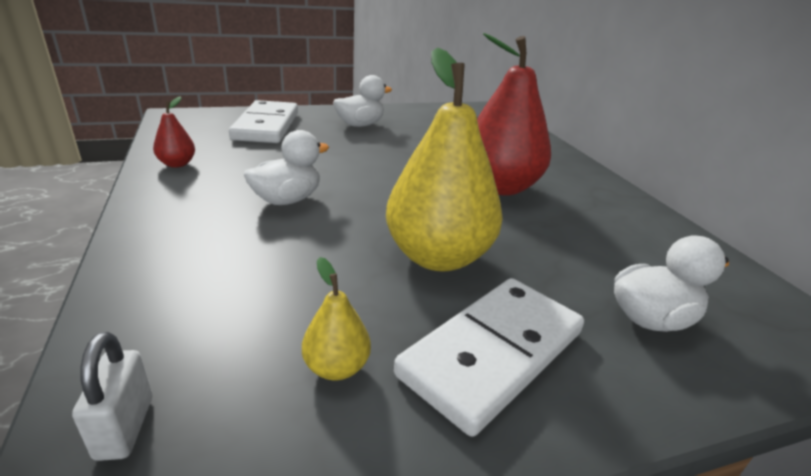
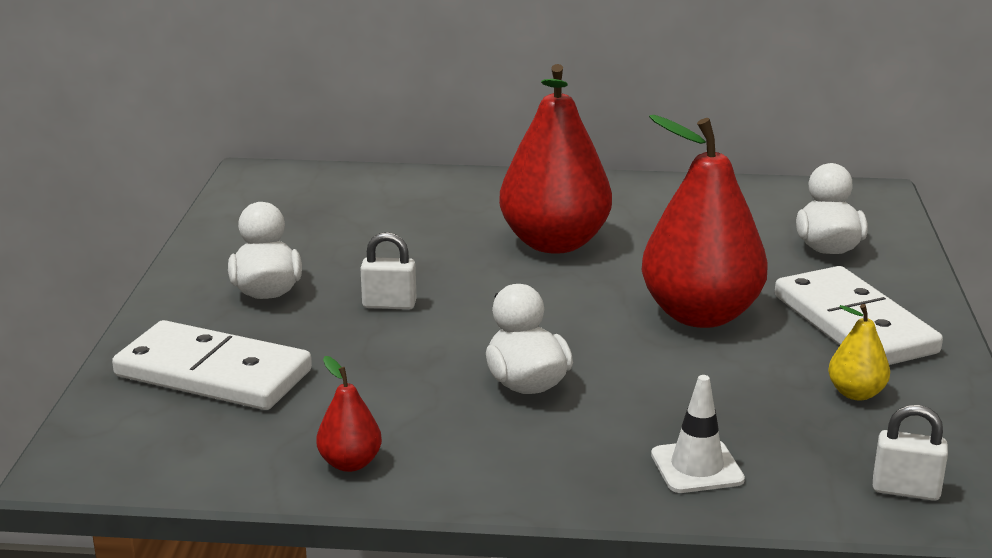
camera: 65 degrees left, 5 degrees down
yellow pear [386,48,503,272] -> red pear [641,115,768,328]
none -> white padlock [360,232,416,310]
none -> white traffic cone [651,375,745,493]

